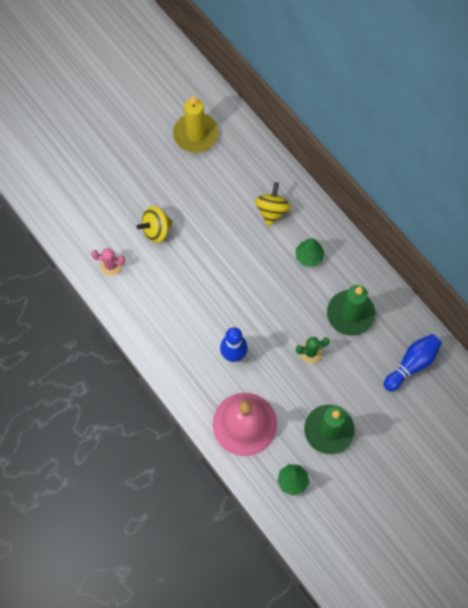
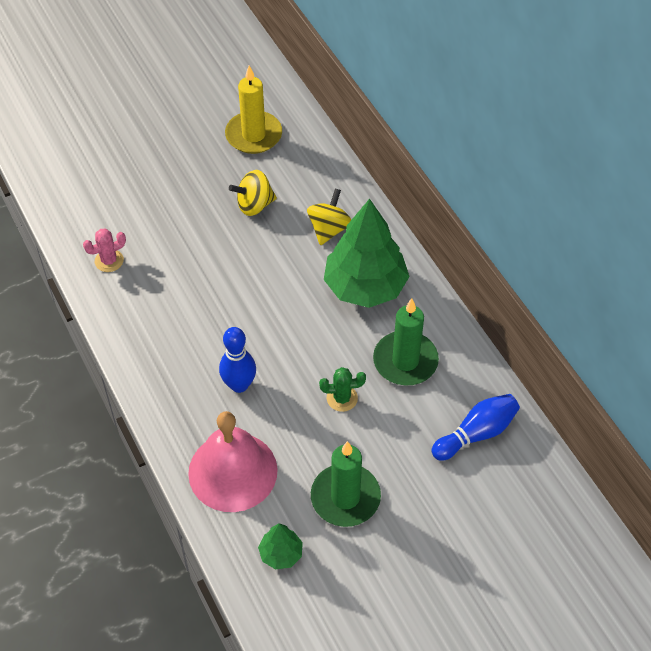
camera: 10 degrees right, 15 degrees down
pink cactus [91,248,125,276] -> pink cactus turned 45 degrees counterclockwise [83,229,126,272]
yellow spinning top [137,206,173,243] -> yellow spinning top moved to [229,170,277,216]
green tree [295,238,325,267] -> green tree [324,198,410,308], size x2.19

